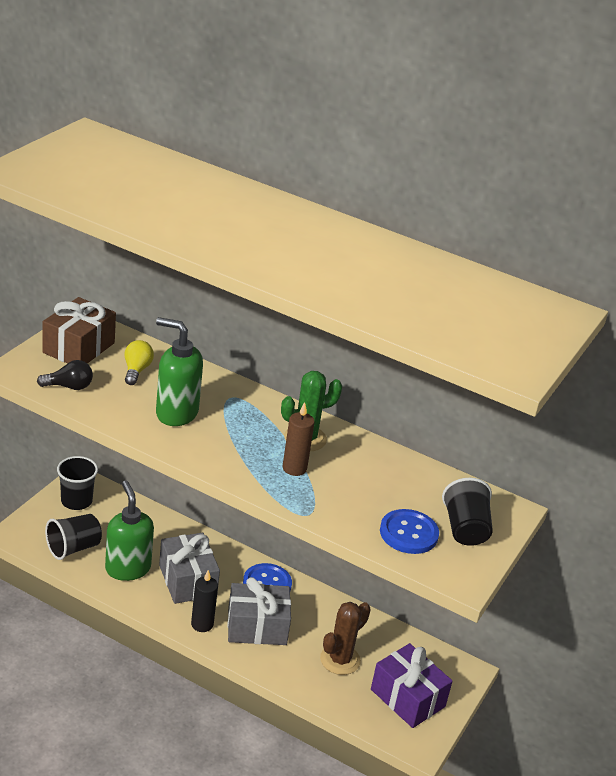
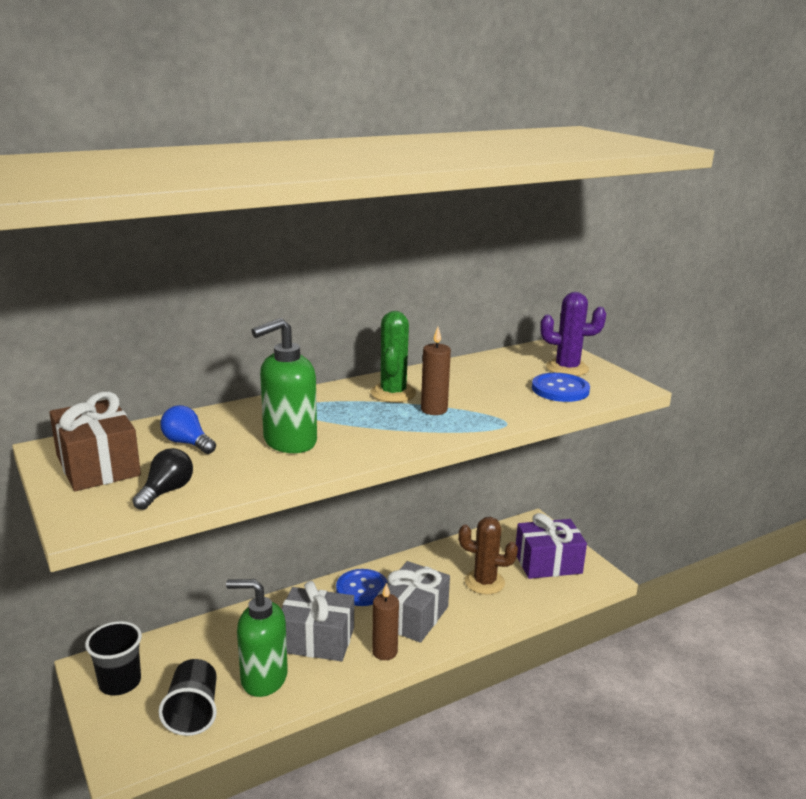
camera: 55 degrees left, 10 degrees down
yellow light bulb [125,340,154,385] -> blue light bulb [160,405,216,454]
black candle [191,570,218,632] -> brown candle [372,583,399,660]
brown cactus [320,602,371,675] -> brown cactus turned 60 degrees counterclockwise [459,517,518,595]
black cup [442,478,493,546] -> purple cactus [541,292,606,376]

